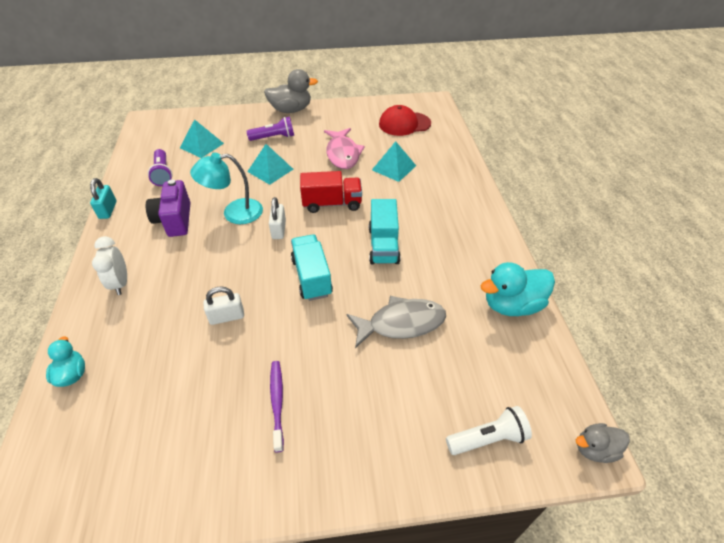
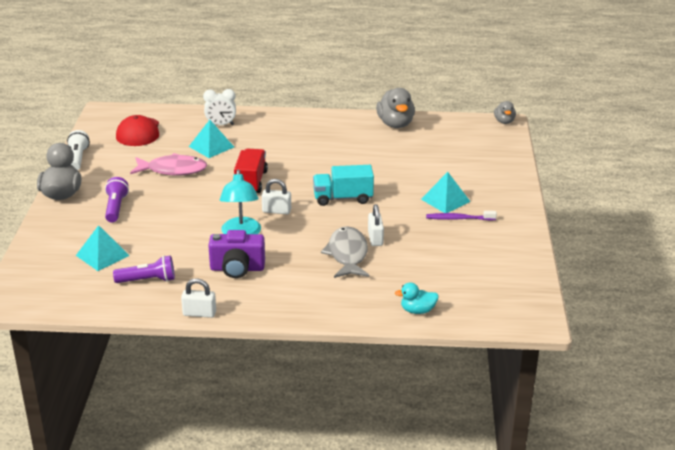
camera: 80 degrees left, 15 degrees down
turquoise padlock [90,178,117,219] -> white padlock [181,278,216,318]
white clock [92,236,127,295] -> white clock moved to [203,89,236,125]
turquoise pyramid [247,144,293,185] -> turquoise pyramid moved to [421,172,471,213]
grey fish [346,296,446,348] -> grey fish moved to [321,226,369,278]
turquoise truck [369,199,401,264] -> none
white flashlight [446,406,532,455] -> white flashlight moved to [67,130,90,170]
turquoise duck [481,262,555,316] -> grey duck [376,88,415,128]

